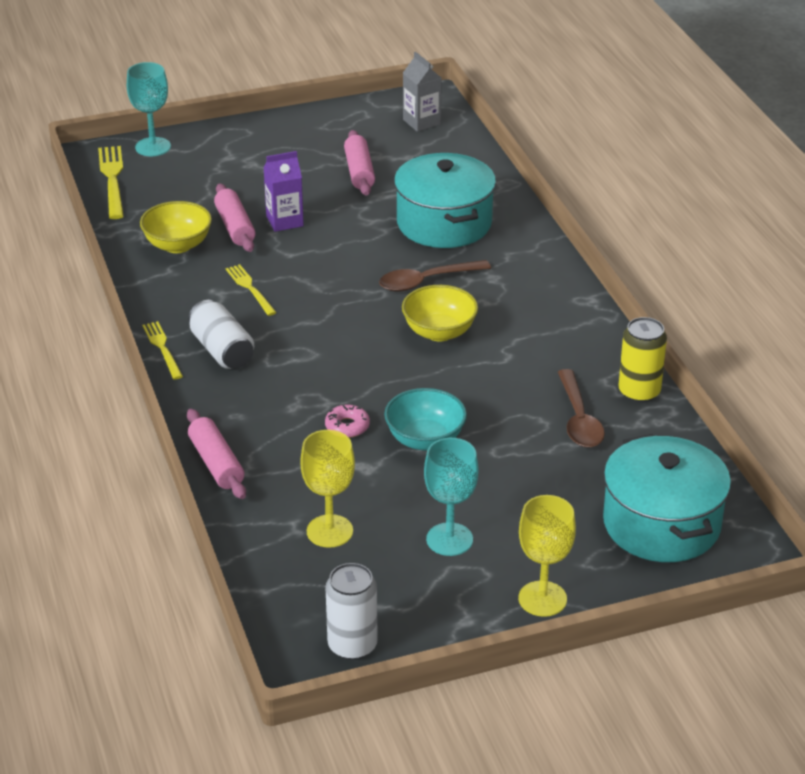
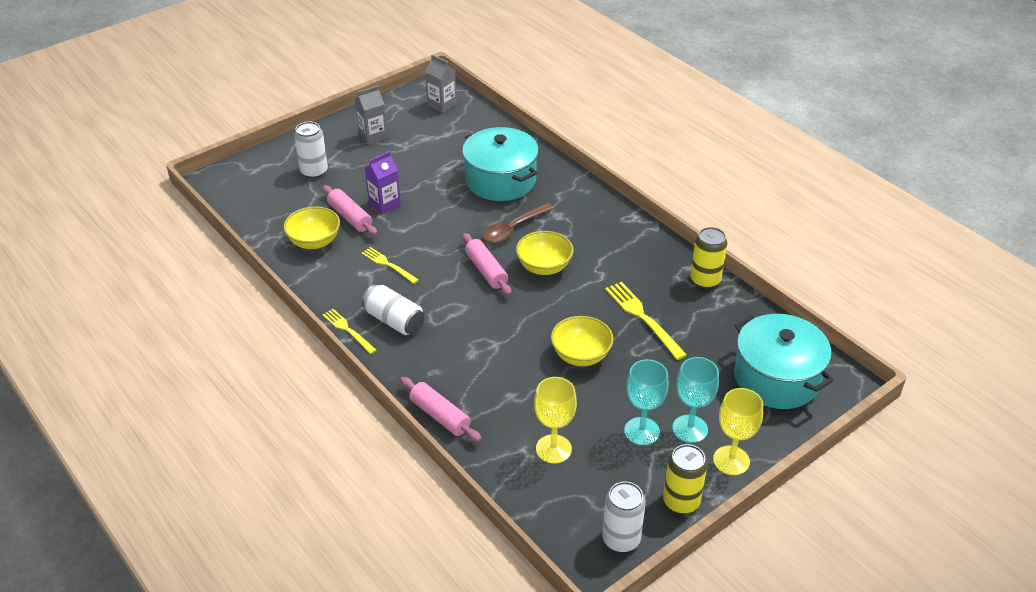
camera: 20 degrees left, 5 degrees up
yellow fork [98,146,124,219] -> yellow fork moved to [605,282,687,360]
turquoise goblet [127,62,171,156] -> turquoise goblet moved to [672,357,719,443]
pink donut [325,405,370,438] -> none
pink rolling pin [344,130,375,196] -> pink rolling pin moved to [462,233,512,296]
turquoise bowl [384,388,467,451] -> yellow bowl [551,316,614,366]
brown spoon [558,369,605,448] -> none
none -> white can [294,122,328,178]
none -> grey carton [355,86,387,145]
none -> yellow can [663,444,707,514]

